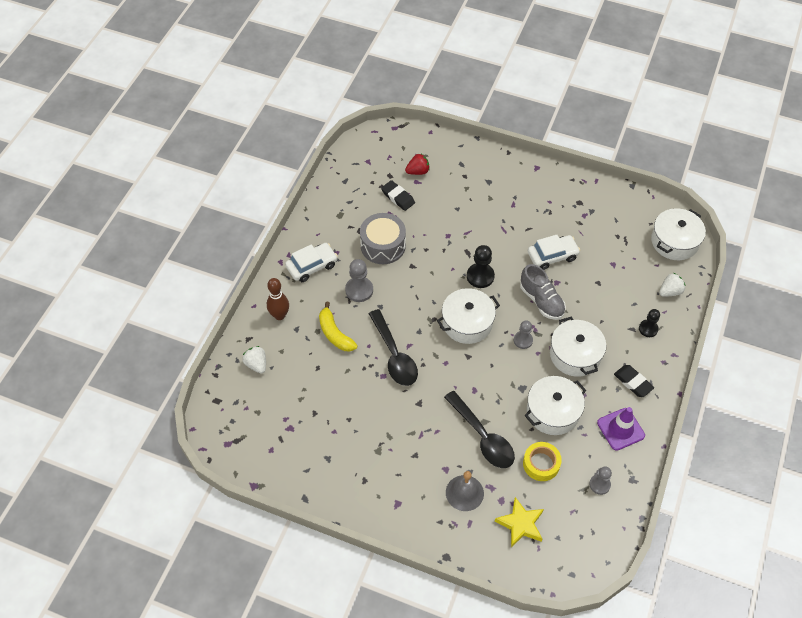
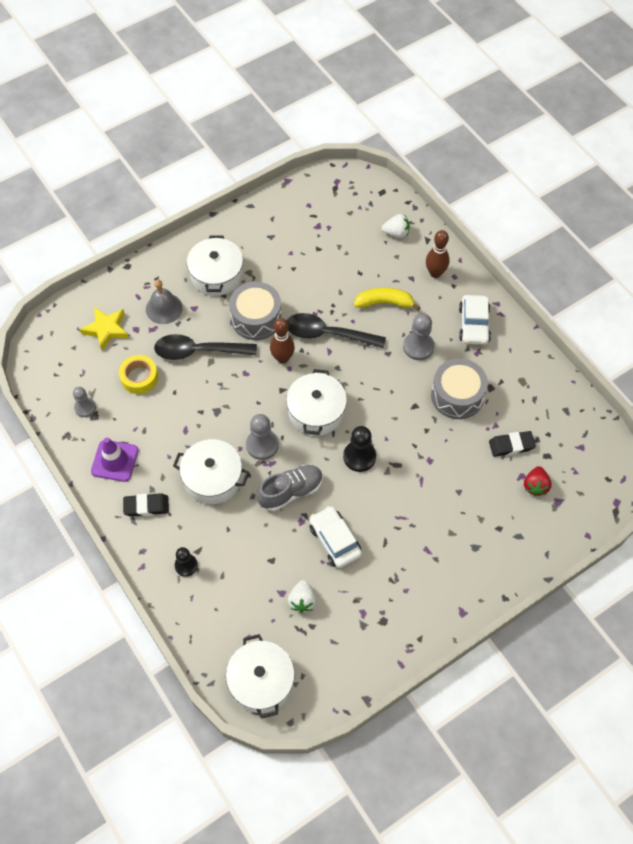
camera: 125 degrees right, 5 degrees up
grey pawn [514,321,533,349] -> grey pawn [246,414,279,460], size x1.50
grey shoe [520,264,566,320] -> grey shoe turned 150 degrees clockwise [257,465,323,511]
white pot [524,376,587,435] -> white pot moved to [187,235,243,296]
white car [528,235,580,270] -> white car turned 135 degrees clockwise [309,506,362,568]
white strawberry [659,273,685,297] -> white strawberry moved to [288,580,317,613]
none -> grey drum [229,282,282,340]
none -> brown bowling pin [270,318,295,364]

